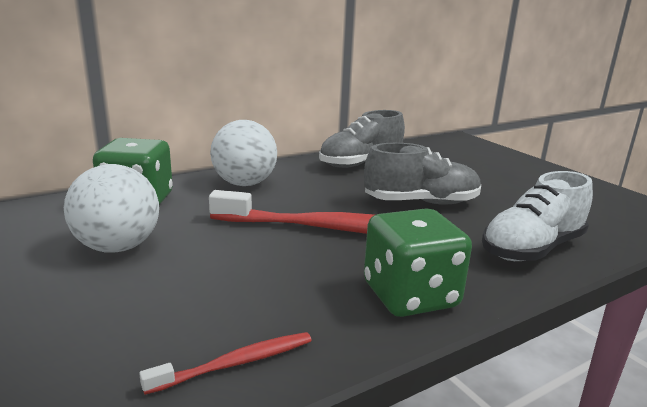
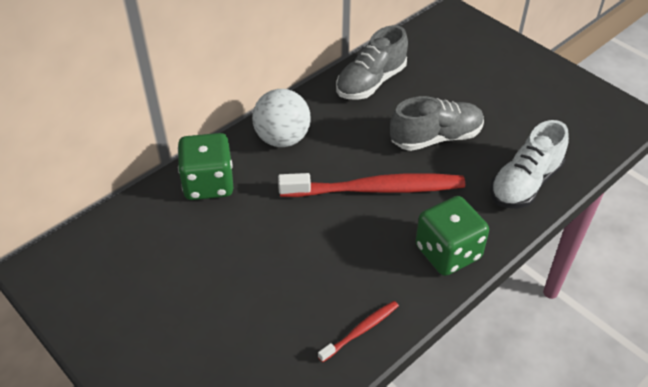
camera: 10 degrees left, 25 degrees up
white ball [64,164,159,252] -> none

